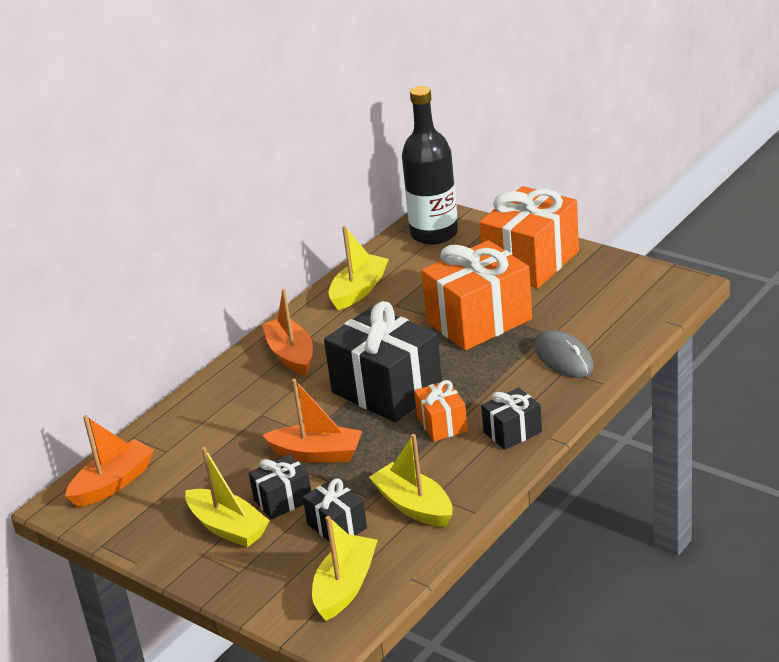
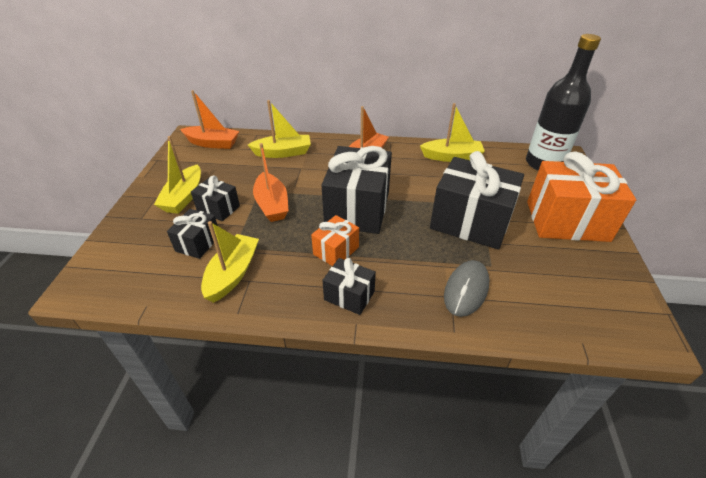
camera: 55 degrees right, 10 degrees up
yellow boat [312,516,378,621] -> yellow boat moved to [248,100,311,158]
orange gift [421,240,532,350] -> black gift [430,151,524,250]

